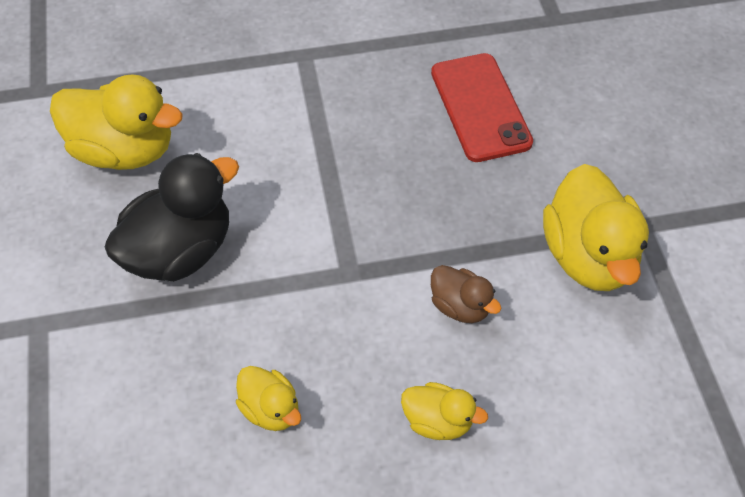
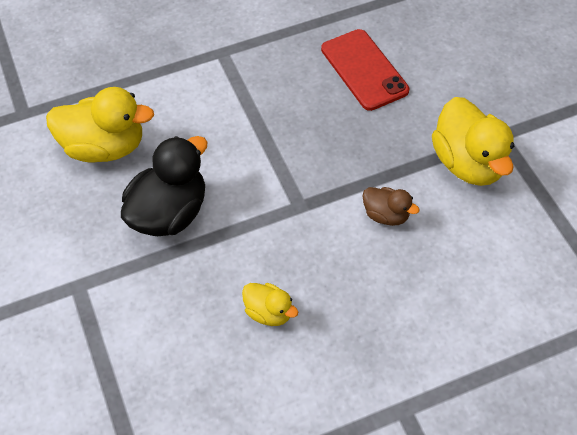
camera: 10 degrees left, 0 degrees up
yellow duck [401,382,488,440] -> none

